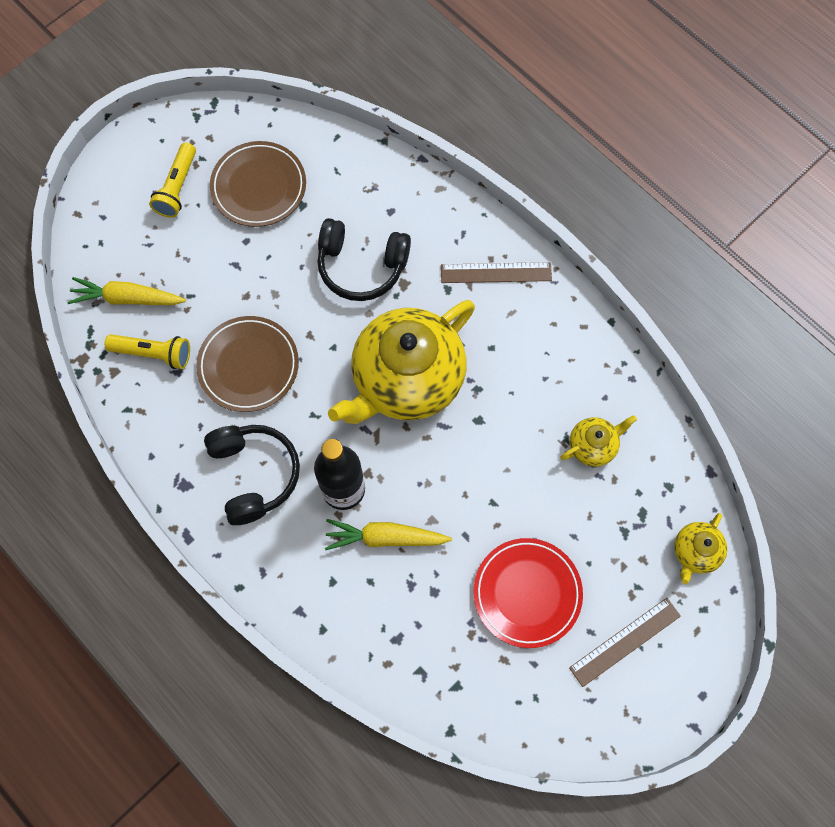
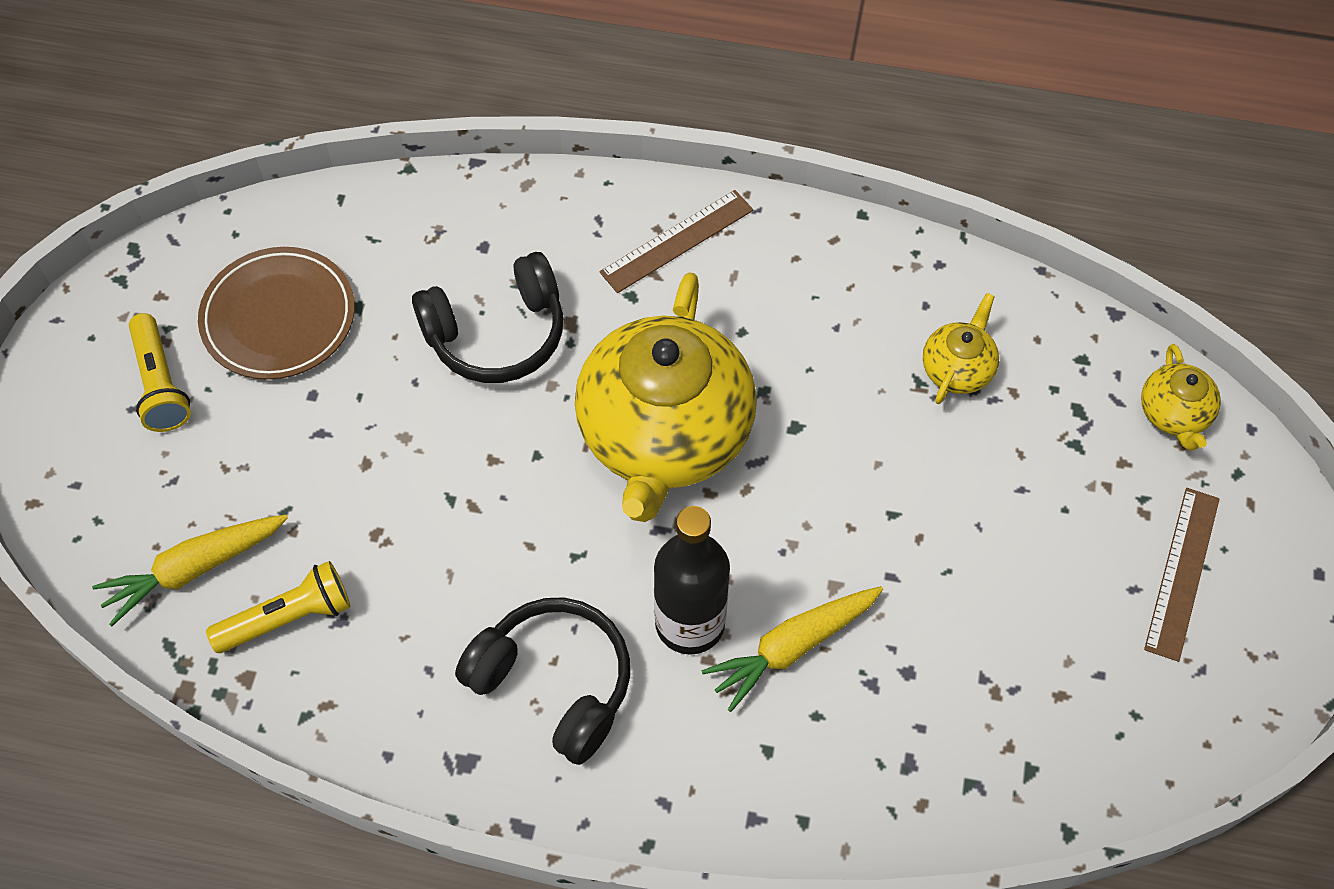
camera: 35 degrees left, 10 degrees down
brown plate [196,316,299,412] -> none
red plate [473,538,583,648] -> none

